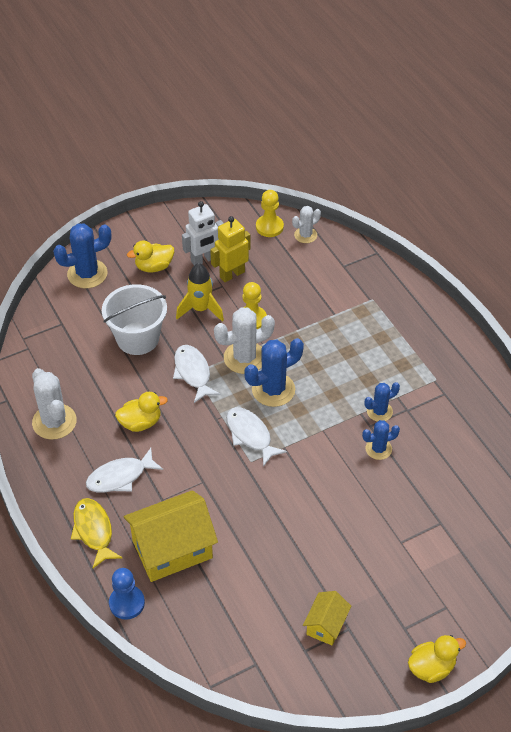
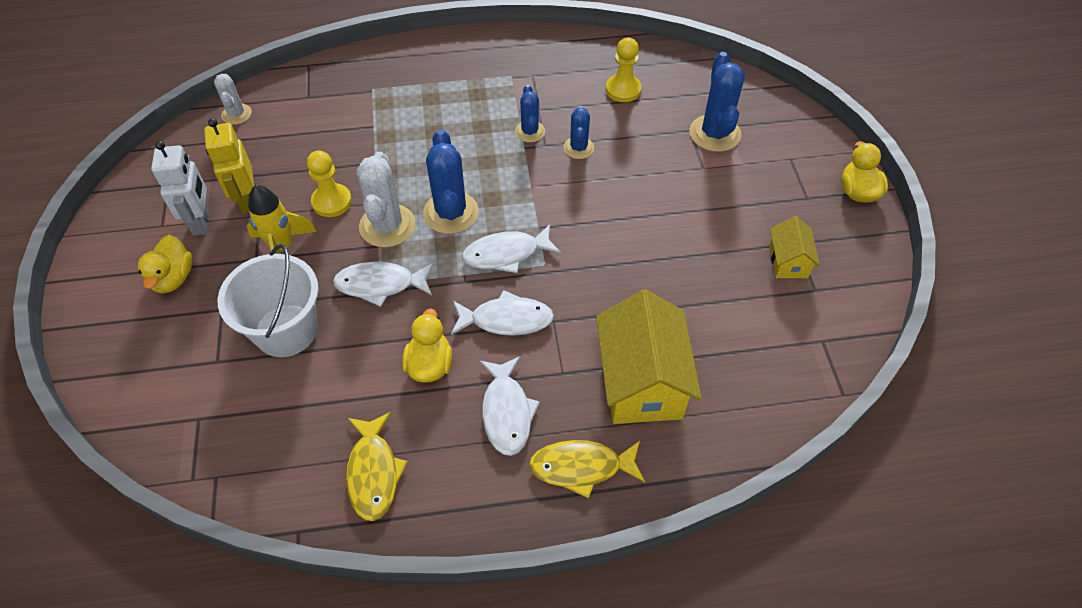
camera: 70 degrees left, 5 degrees up
white cactus [32,368,77,440] -> yellow fish [346,412,408,521]
blue cactus [53,223,111,288] -> blue cactus moved to [689,52,745,152]
blue pawn [109,568,145,620] -> none
yellow pawn [256,190,284,237] -> yellow pawn moved to [606,37,642,102]
yellow house [303,591,351,645] -> yellow house turned 45 degrees clockwise [769,216,820,278]
none -> white fish [451,290,554,336]

